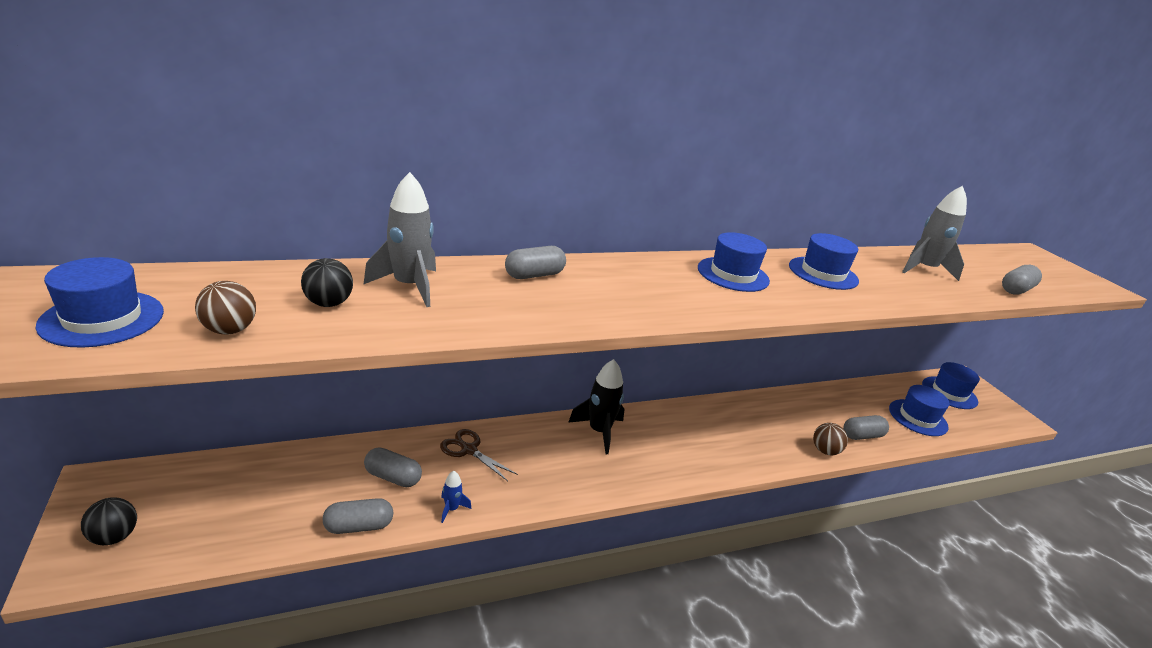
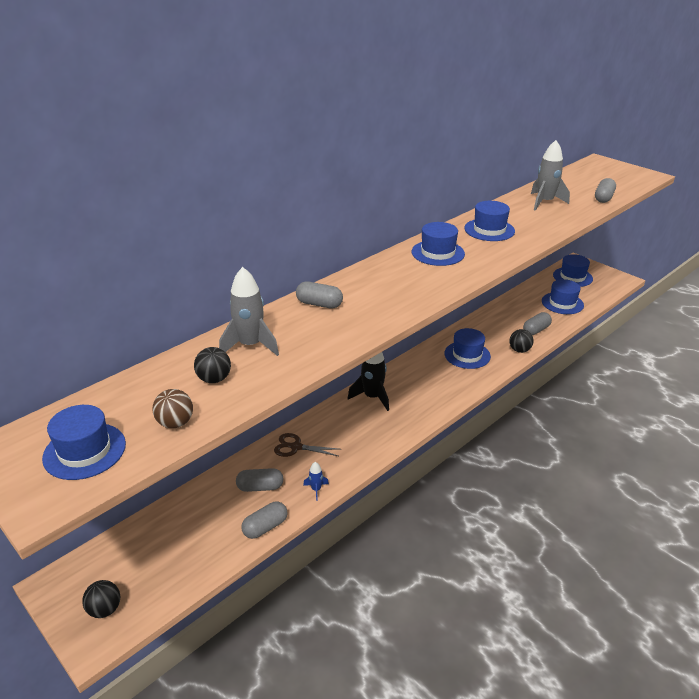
camera: 20 degrees left, 5 degrees up
grey capsule [505,246,566,279] -> grey capsule turned 75 degrees clockwise [296,282,343,309]
brown ball [813,423,848,455] -> black ball [509,329,533,353]
none -> blue hat [444,328,491,369]

